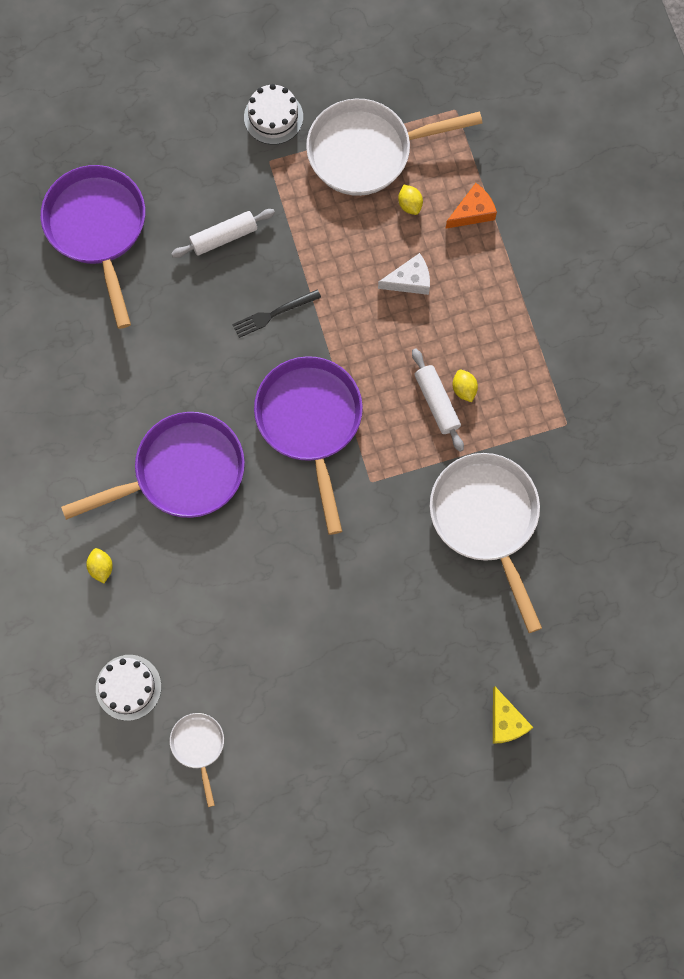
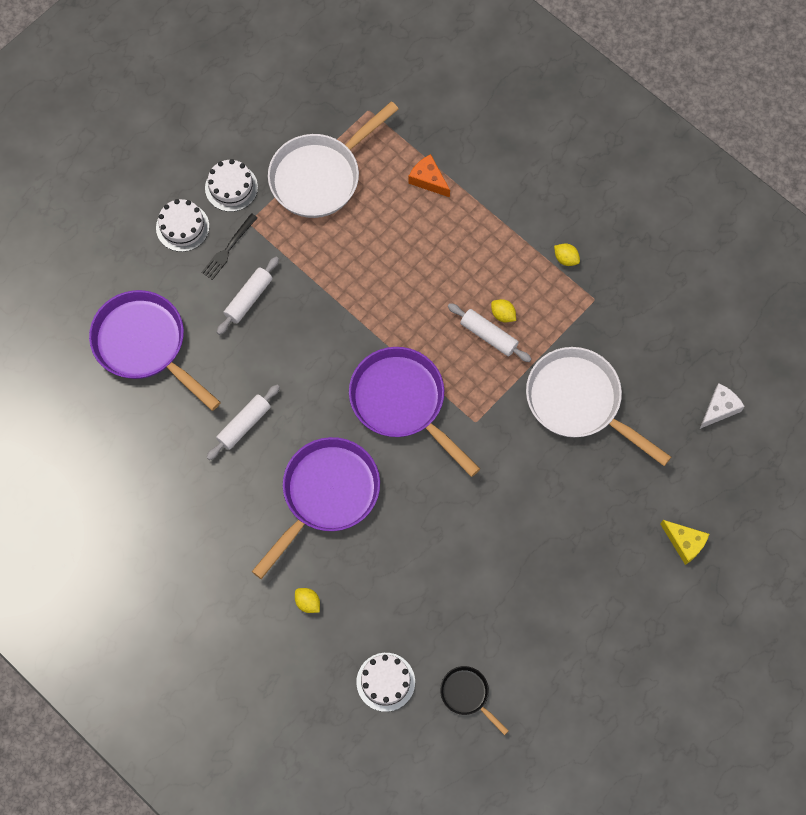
camera: 30 degrees left, 5 degrees down
white pan [170,713,224,807] -> black pan [440,666,509,735]
black fork [232,290,321,338] -> black fork moved to [201,213,258,280]
white cheese [378,253,430,295] -> white cheese moved to [700,383,745,429]
yellow lemon [398,185,423,215] -> yellow lemon moved to [554,243,580,266]
orange cheese [445,183,497,229] -> orange cheese turned 75 degrees counterclockwise [408,154,450,198]
none -> white cake [156,199,209,252]
none -> white rolling pin [207,385,280,460]

